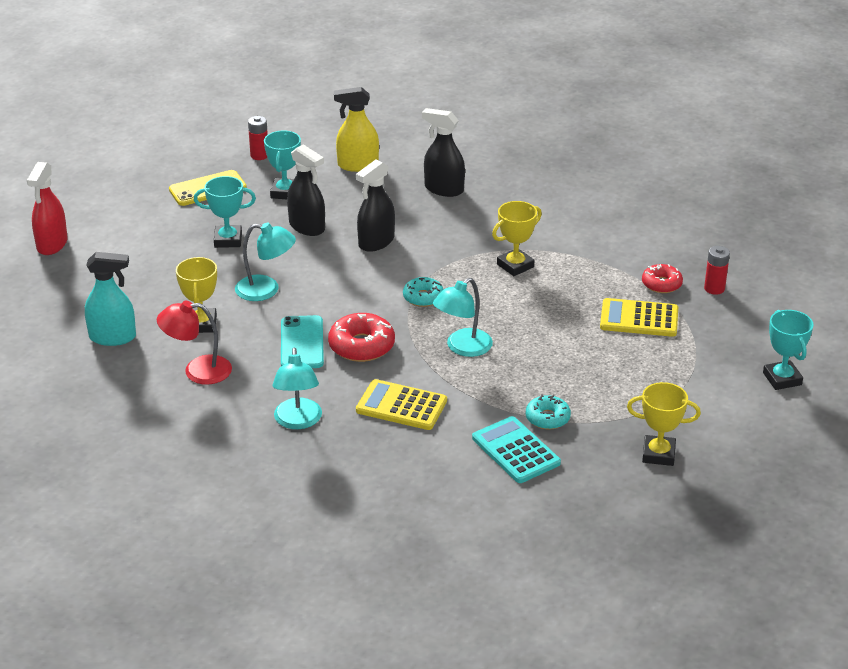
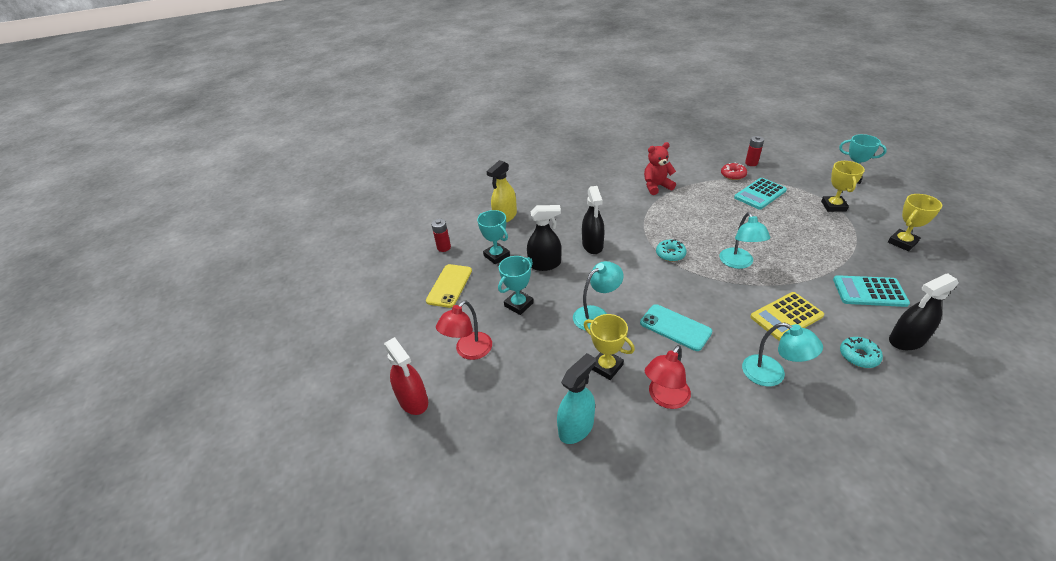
camera: 45 degrees left, 5 degrees up
red donut [328,313,395,362] -> none
black spray bottle [422,108,465,197] -> black spray bottle moved to [889,273,959,350]
yellow trophy [492,201,542,276] -> yellow trophy moved to [821,161,865,212]
turquoise donut [526,394,571,430] -> turquoise donut moved to [840,337,883,368]
yellow calculator [600,298,678,337] -> turquoise calculator [734,178,787,209]
none -> red lamp [436,300,492,360]
none -> red teddy bear [644,142,676,195]

